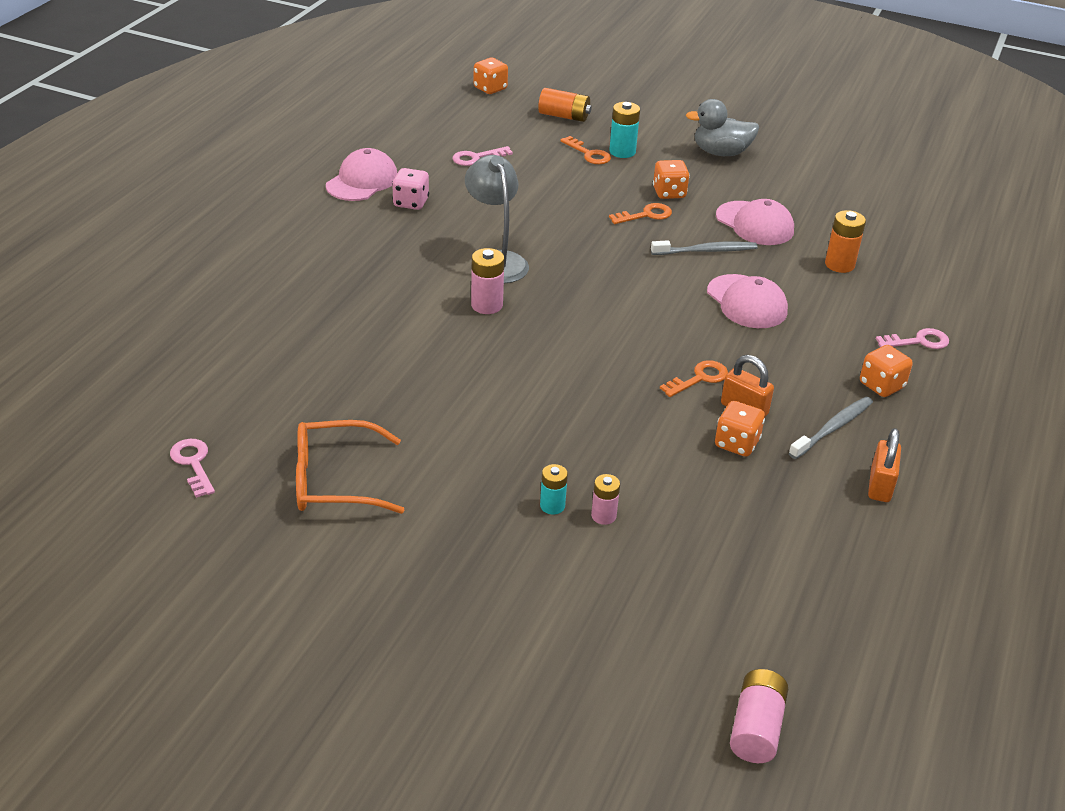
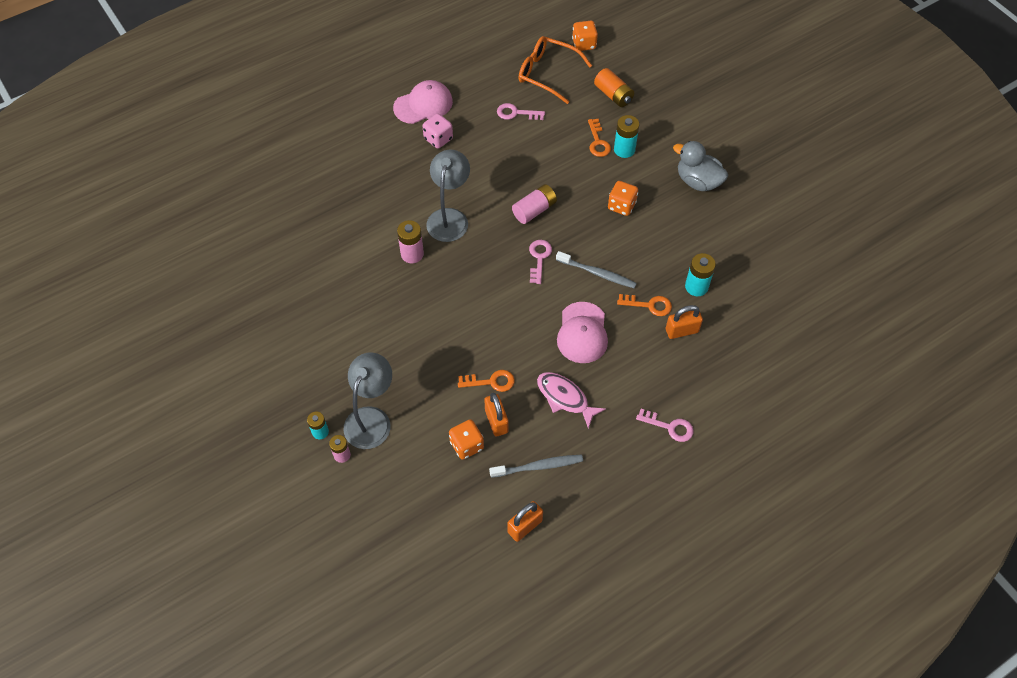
camera: 35 degrees right, 20 degrees up
pink key [170,439,215,498] -> pink key moved to [529,240,552,284]
orange glasses [296,420,404,514] -> orange glasses moved to [518,36,592,104]
orange key [609,203,672,224] -> orange key moved to [617,294,672,316]
pink cap [716,199,794,245] -> none
pink battery [730,669,788,763] -> pink battery moved to [512,184,557,224]
orange battery [825,210,866,273] -> orange padlock [666,305,703,339]
orange dice [860,345,913,397] -> none
none -> grey lamp [344,352,392,449]
none -> pink fish [537,372,606,429]
none -> turquoise battery [685,253,716,296]

